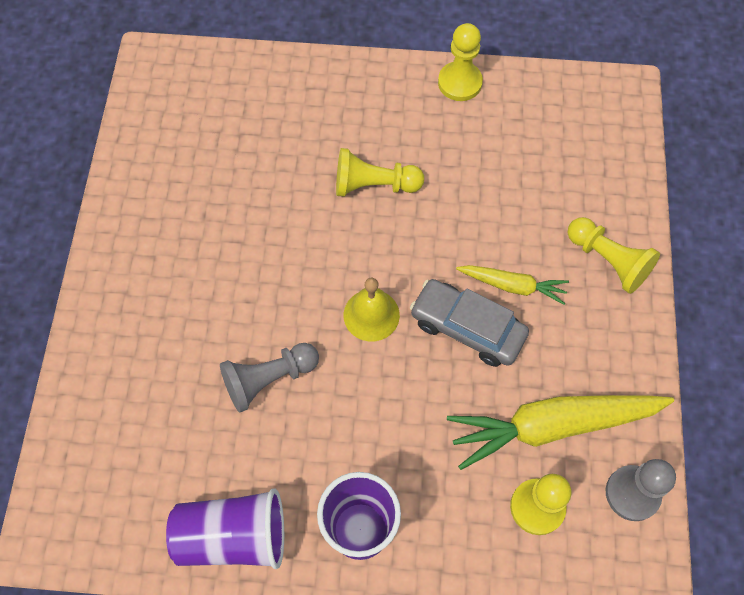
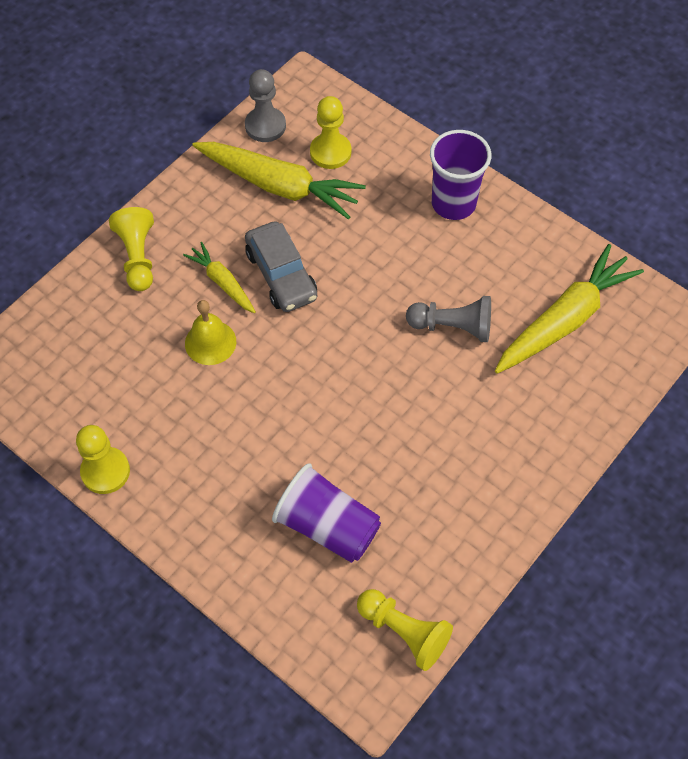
camera: 145 degrees left, 5 degrees down
purple cup [166,488,284,569] -> purple cup moved to [272,463,381,563]
yellow pawn [336,148,424,197] -> yellow pawn moved to [357,589,453,671]
yellow bell [344,278,400,342] -> yellow bell moved to [185,300,236,365]
none -> yellow carrot [495,244,644,374]

